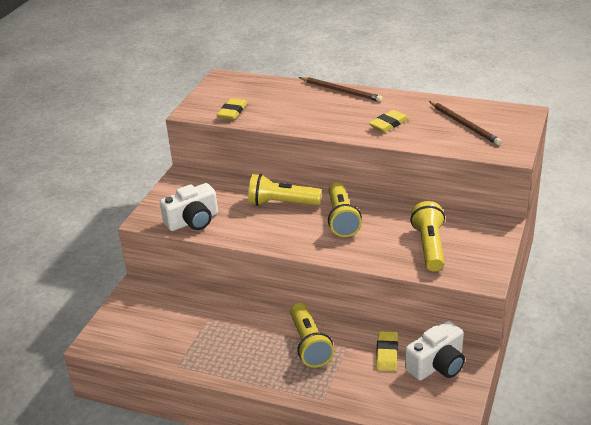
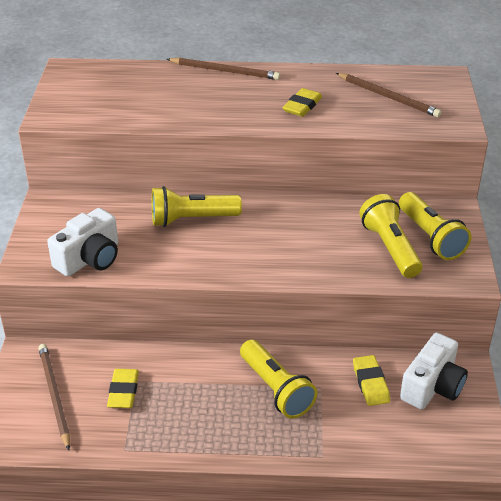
camera: 20 degrees left, 5 degrees up
yellow eraser [217,98,247,119] -> yellow eraser moved to [107,369,139,408]
yellow flashlight [328,183,362,237] -> yellow flashlight moved to [399,192,471,260]
none -> brown pencil [38,344,70,450]

